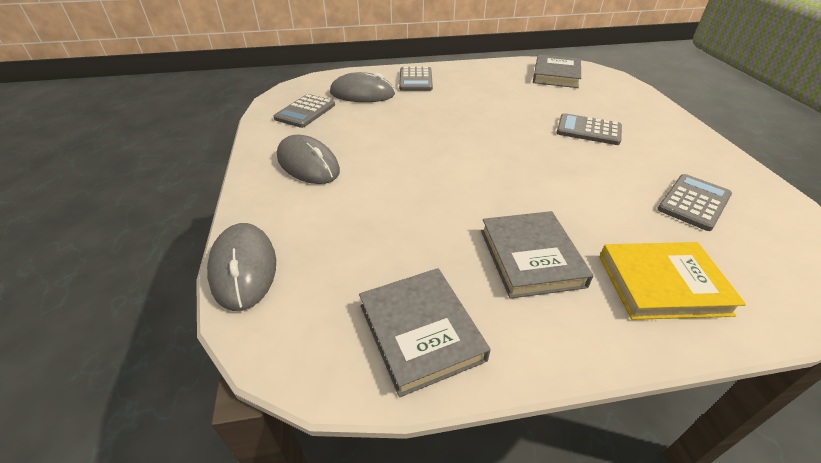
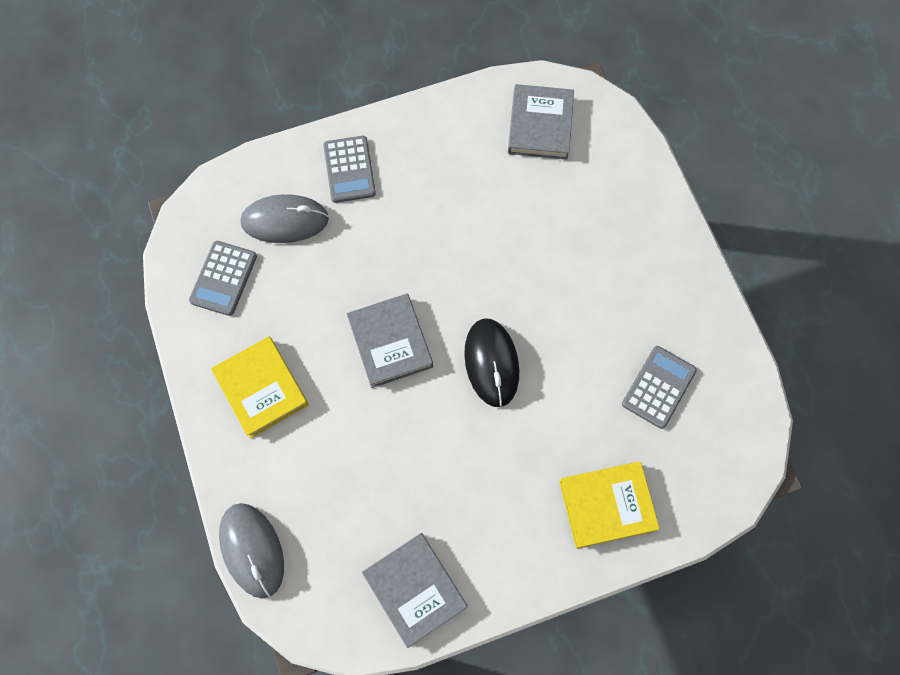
camera: 10 degrees left, 30 degrees up
grey mouse [277,135,340,184] -> yellow book [211,336,309,438]
grey book [481,211,593,299] -> grey book moved to [347,293,433,388]
grey calculator [556,113,622,145] -> none
none -> black mouse [464,318,519,407]

